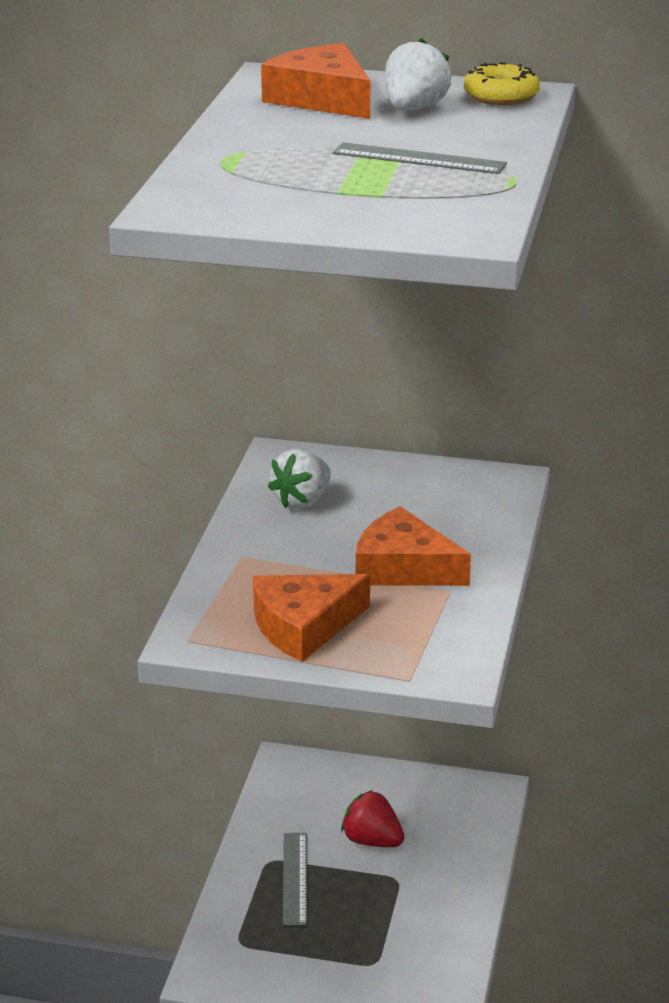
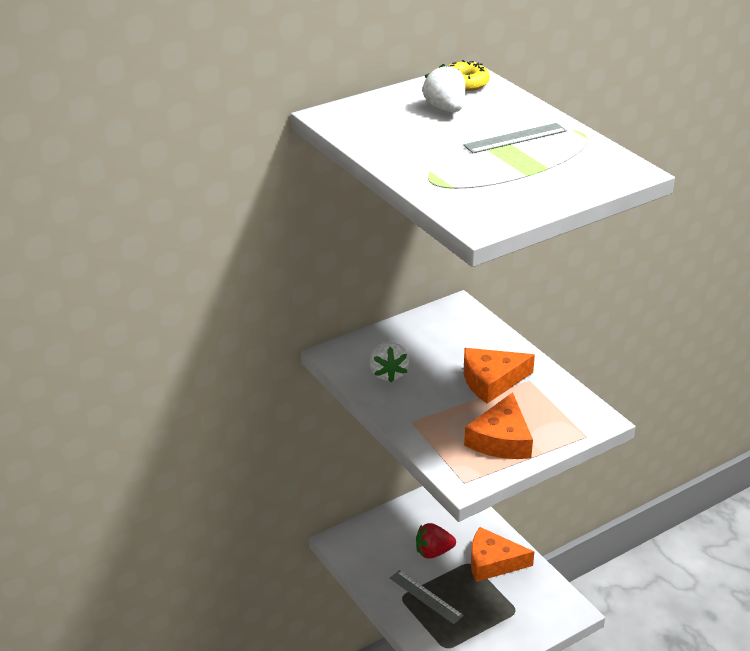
camera: 45 degrees left, 5 degrees up
orange cheese [261,43,371,119] -> orange cheese moved to [471,527,534,582]

